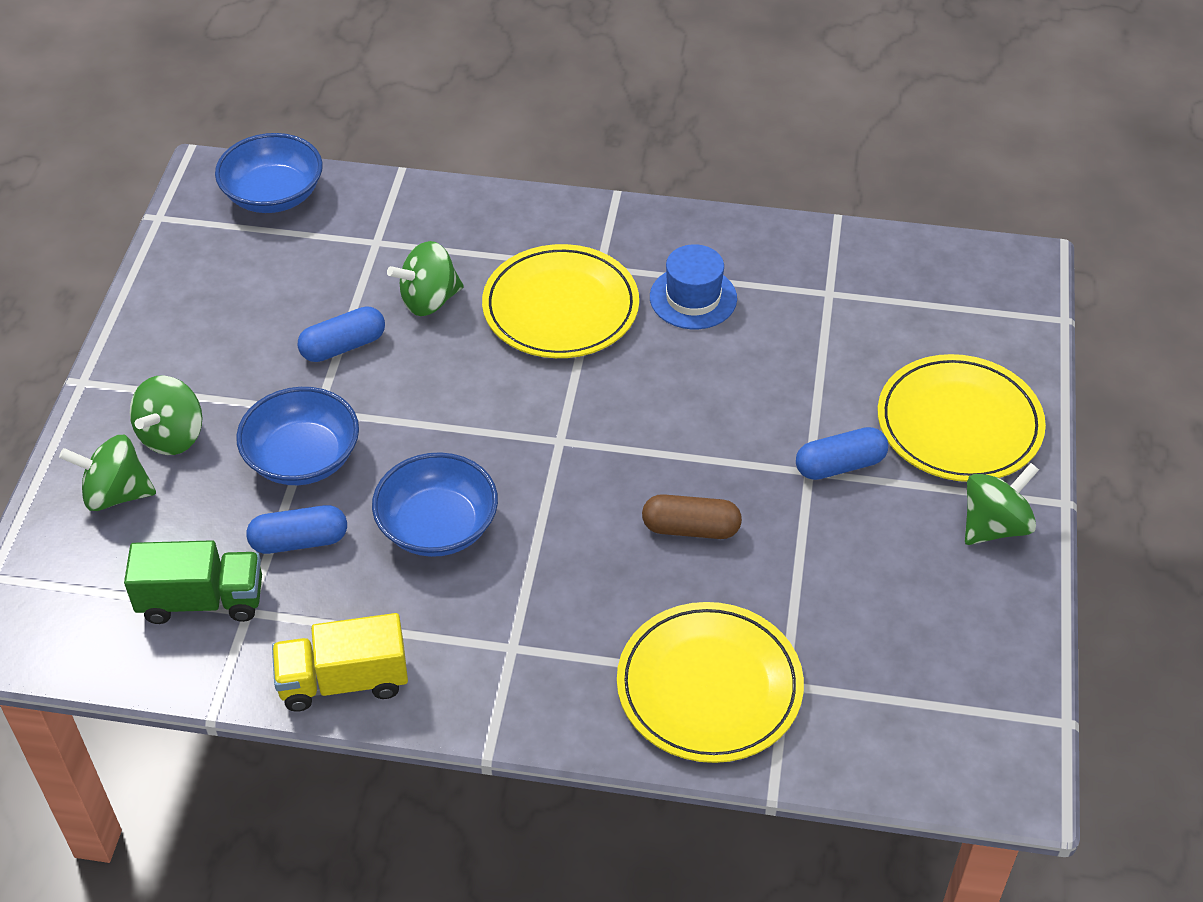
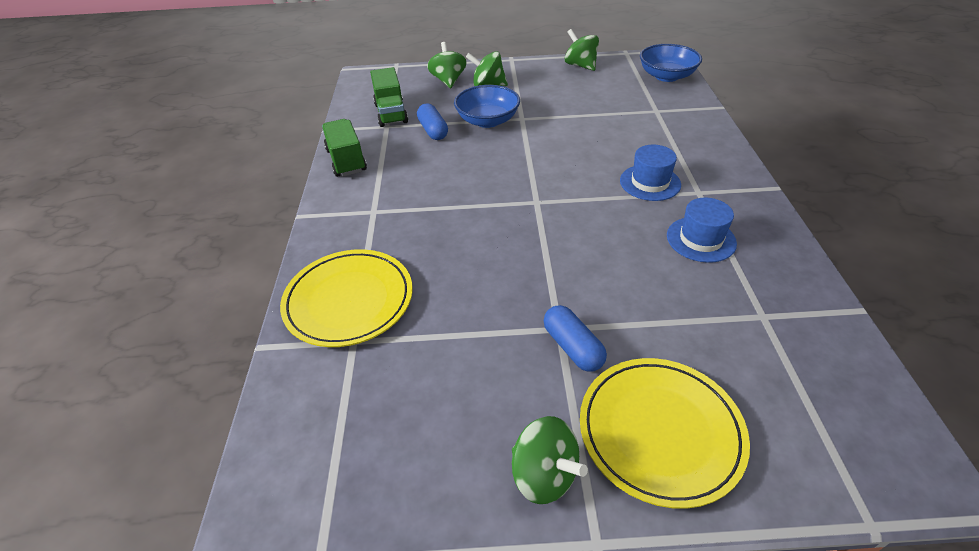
camera: 80 degrees right, 5 degrees down
yellow truck [272,613,408,712] -> green truck [322,119,367,177]
blue capsule [297,306,385,362] -> none
blue bowl [372,452,498,557] -> none
green spinning top [387,241,464,316] -> green spinning top moved to [565,29,599,71]
yellow plate [482,244,639,358] -> blue hat [620,145,681,201]
brown capsule [642,494,742,539] -> none

